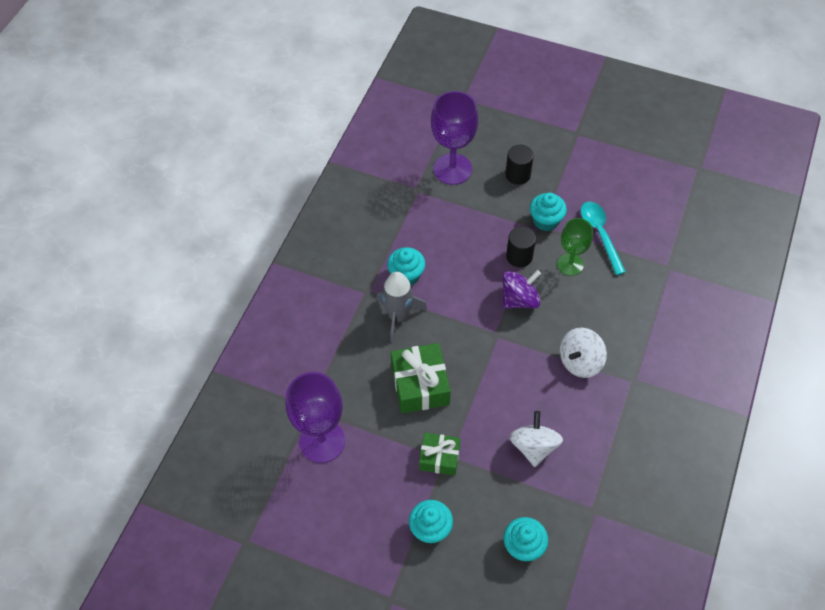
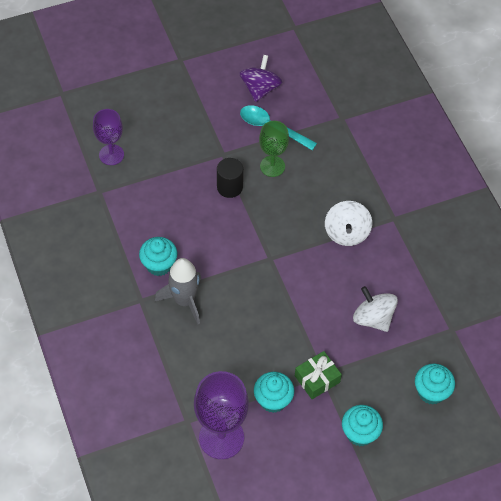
camera: 45 degrees left, 0 degrees up
green gift [391,343,450,413] -> none
purple goblet [431,91,478,185] -> purple goblet [93,109,124,165], size x0.63
purple spinning top [503,270,541,309] -> purple spinning top moved to [239,55,282,102]
black cylinder [505,144,534,185] -> none
turquoise cupcake [530,193,567,231] -> turquoise cupcake moved to [254,372,294,413]

